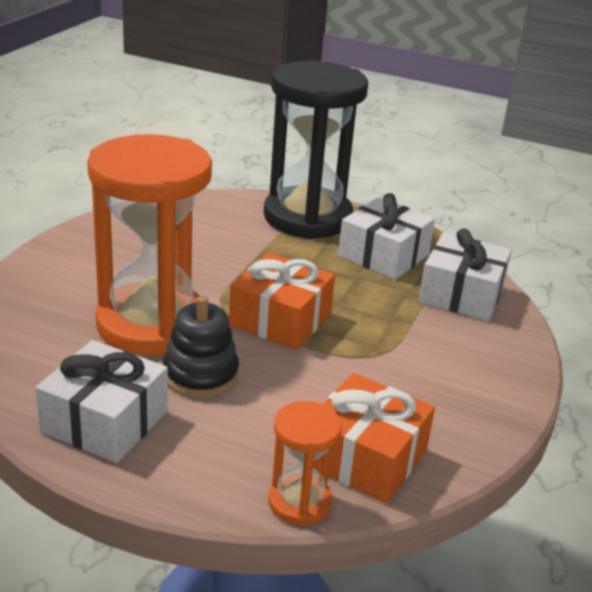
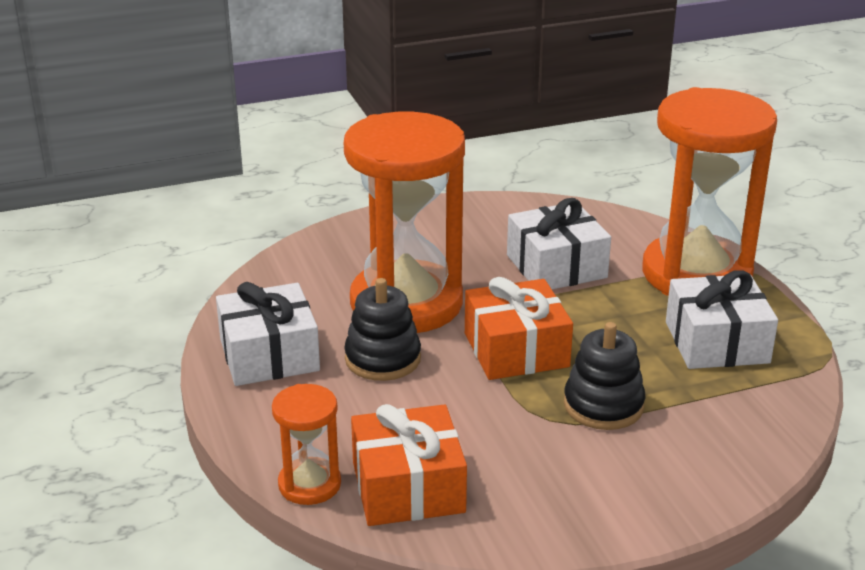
camera: 50 degrees right, 0 degrees up
black hourglass [264,61,368,239] -> orange hourglass [642,87,777,296]
white gift [419,228,511,321] -> white gift moved to [507,198,611,290]
none -> black stacking toy [564,322,645,430]

